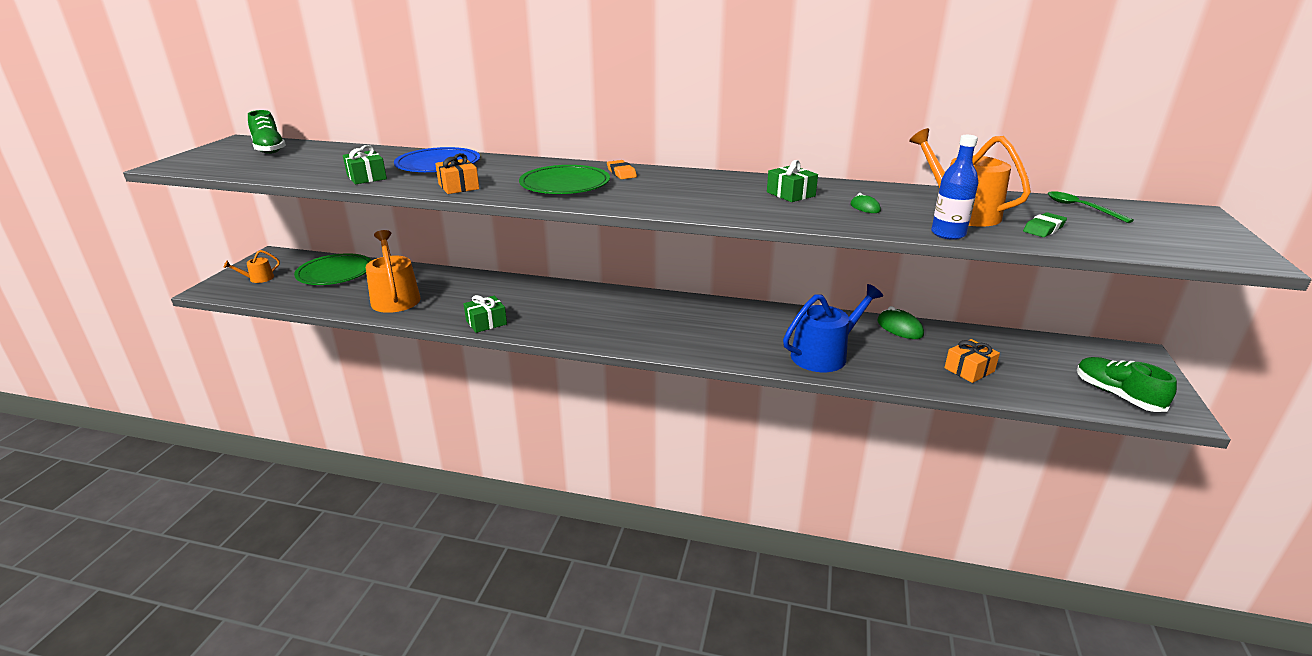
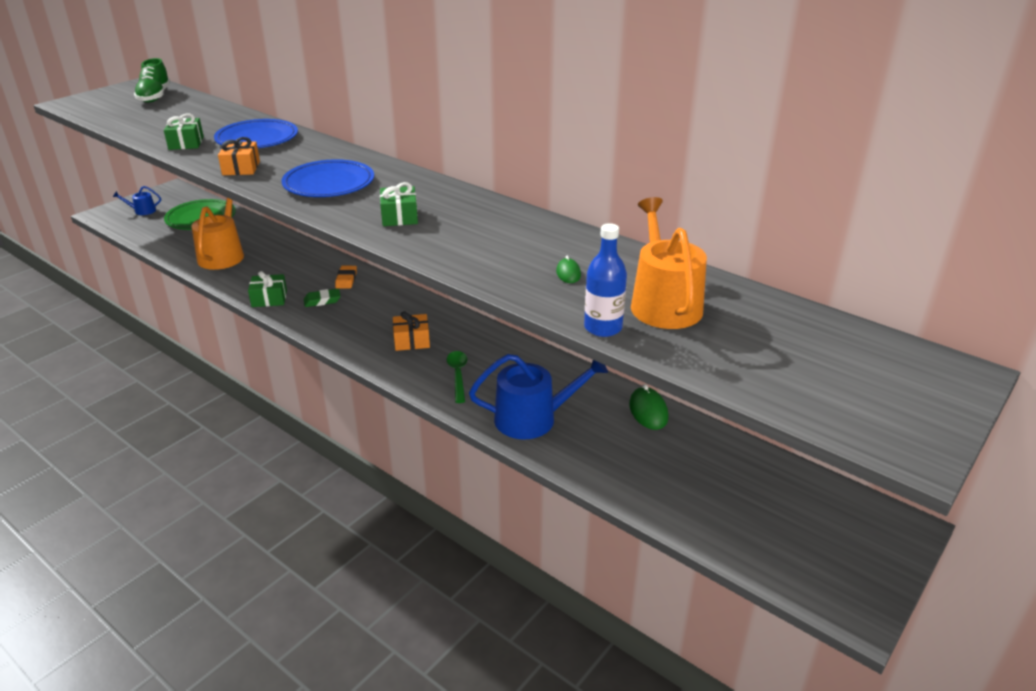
camera: 25 degrees right, 5 degrees up
orange watering can [224,250,280,283] -> blue watering can [113,186,161,215]
green plate [519,165,610,194] -> blue plate [281,159,374,197]
orange eraser [607,160,637,179] -> orange eraser moved to [335,266,357,289]
green gift [767,160,818,202] -> green gift moved to [380,182,418,226]
orange gift [944,339,1000,383] -> orange gift moved to [393,311,430,351]
green eraser [1023,212,1067,237] -> green eraser moved to [304,289,340,307]
green spoon [1048,191,1134,223] -> green spoon moved to [447,351,467,403]
green shoe [1077,357,1177,412] -> none

